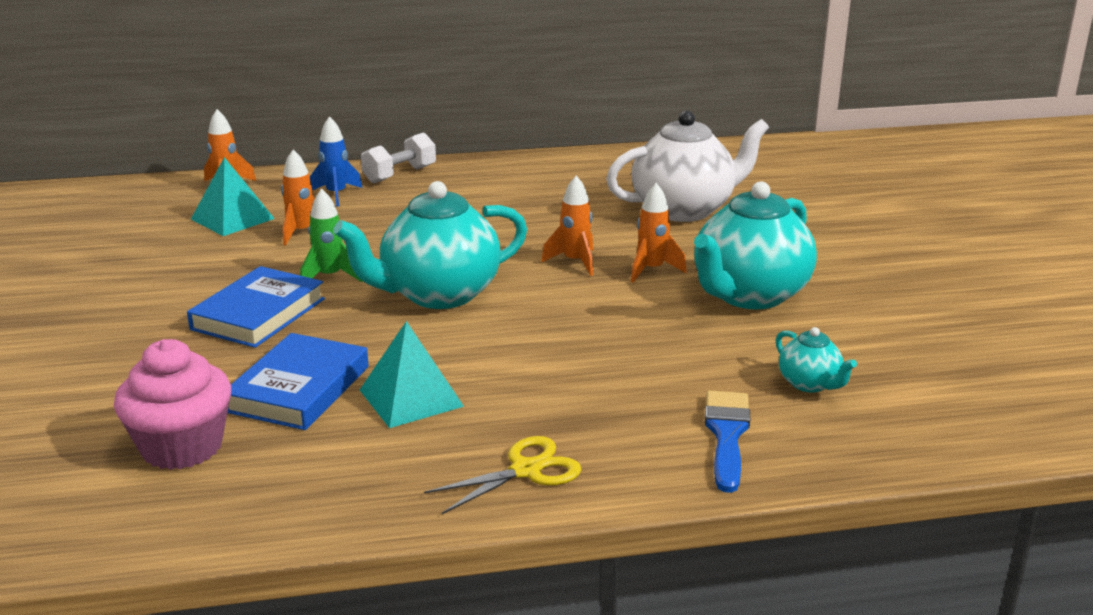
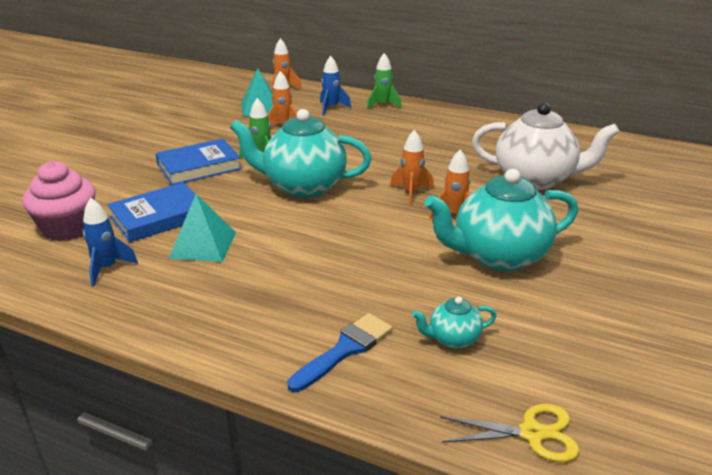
camera: 35 degrees right, 5 degrees up
white dumbbell [361,132,436,183] -> green rocket [367,53,402,110]
yellow scissors [424,436,581,514] -> yellow scissors moved to [440,404,579,462]
turquoise teapot [776,327,857,393] -> turquoise teapot turned 75 degrees clockwise [412,296,497,349]
none -> blue rocket [83,198,138,286]

